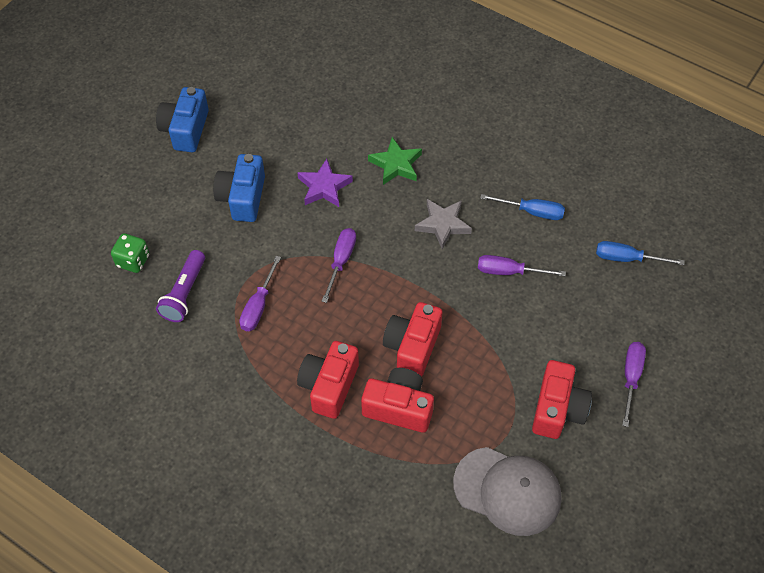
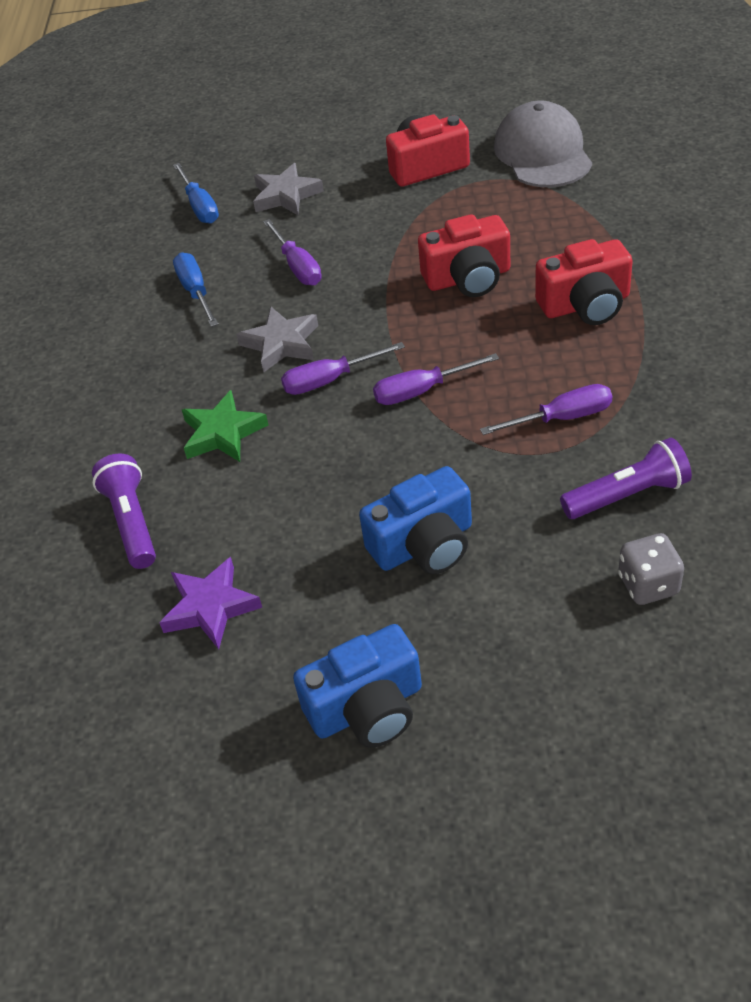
camera: 120 degrees left, 10 degrees down
green dice [111,233,149,273] -> grey dice [618,533,684,605]
purple star [297,159,353,207] -> purple star moved to [159,557,262,649]
red camera [361,368,434,433] -> none
purple screwdriver [622,342,646,427] -> purple screwdriver moved to [281,342,405,395]
none -> purple flashlight [92,454,156,569]
none -> grey star [253,163,324,215]

